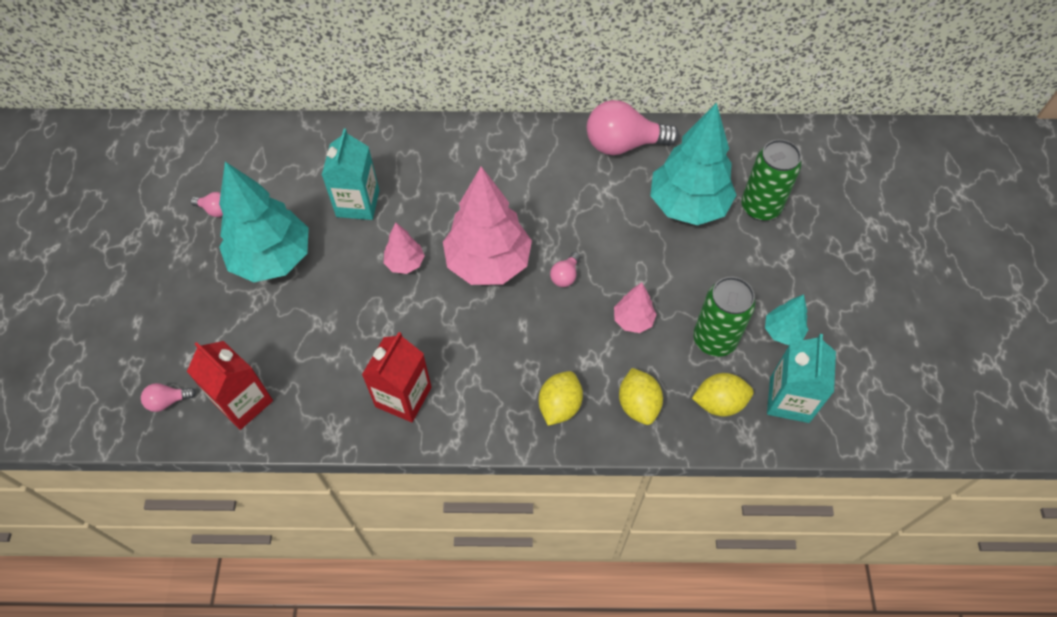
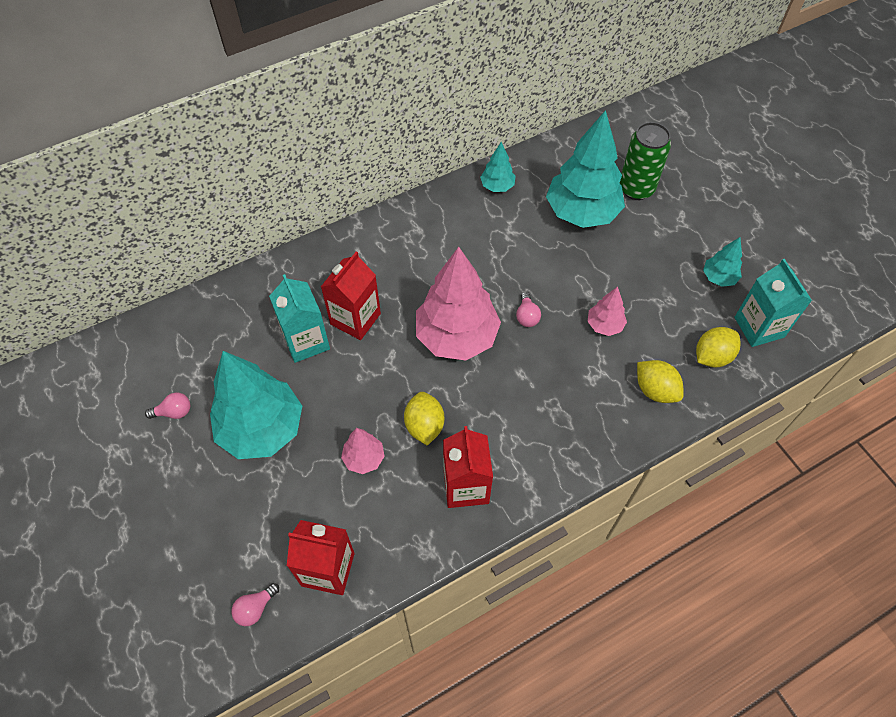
camera: 30 degrees left, 0 degrees up
pink tree [384,222,425,274] -> pink tree moved to [341,428,385,474]
yellow lemon [539,371,583,426] -> yellow lemon moved to [404,392,444,446]
pink light bulb [587,100,679,155] -> turquoise tree [480,142,515,192]
green can [693,277,756,357] -> none
none -> red carton [321,252,381,340]

